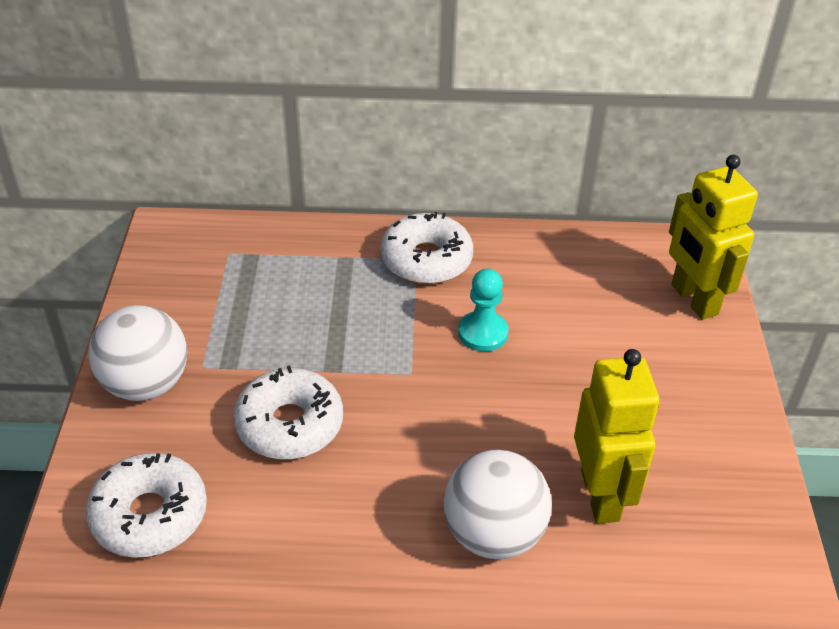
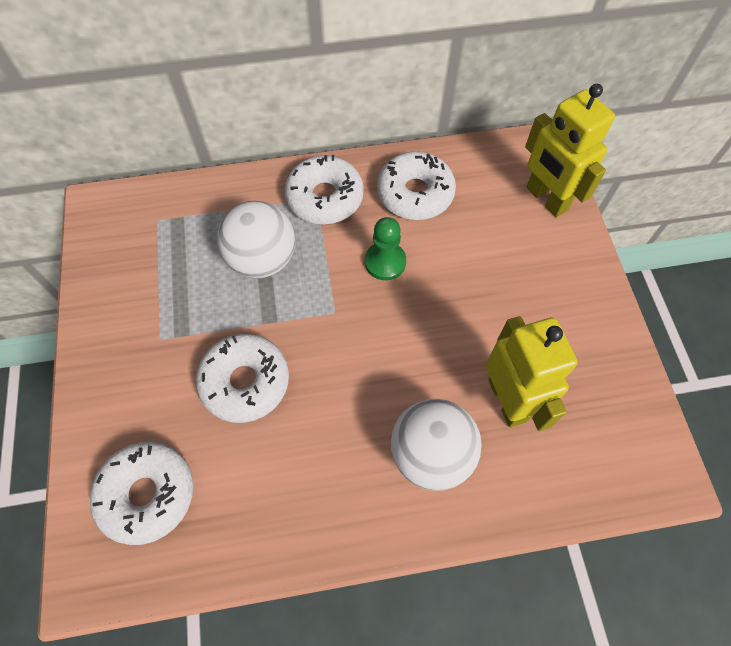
camera: 10 degrees left, 20 degrees up
white ball [88,305,187,401] -> white ball moved to [217,201,295,278]
turquoise pawn [458,268,508,352] -> green pawn [365,217,406,280]
none -> white donut [377,152,456,220]

